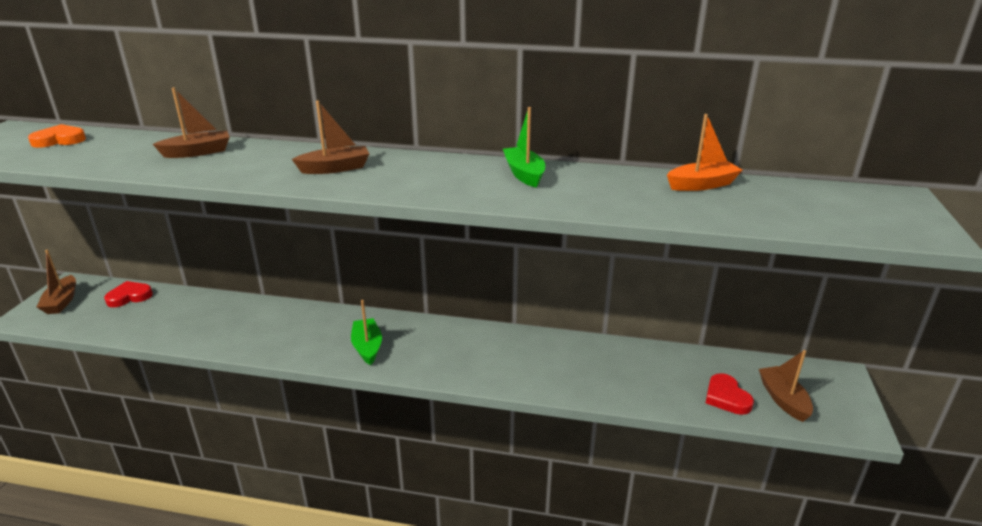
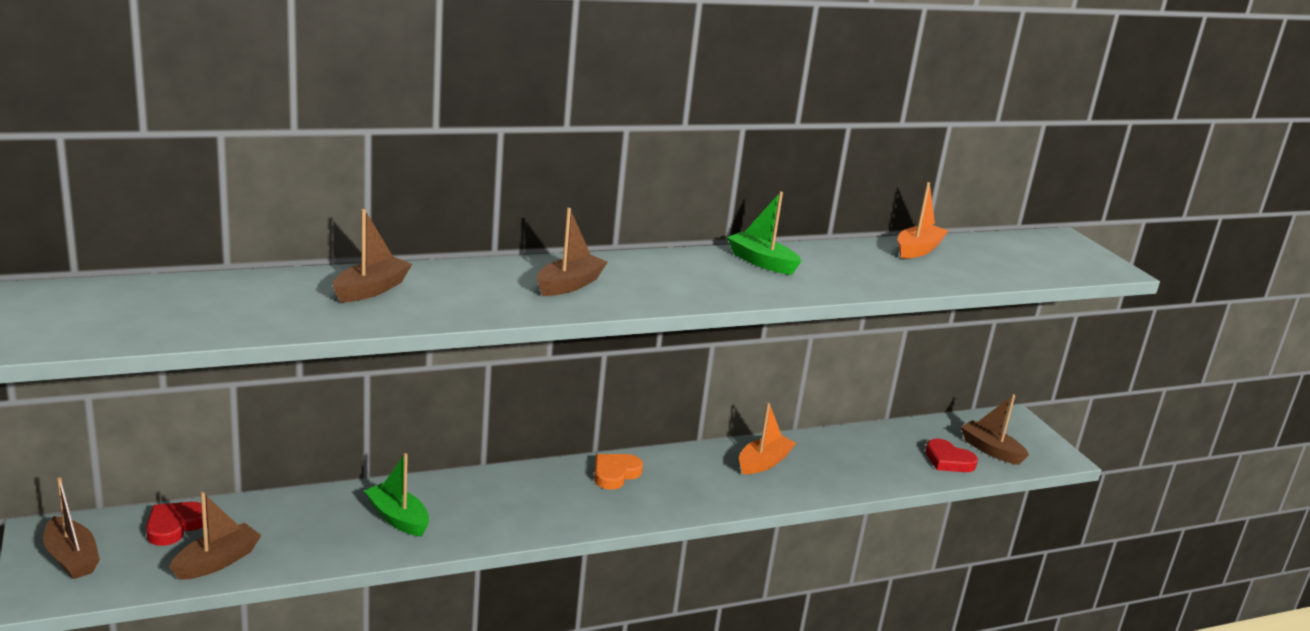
camera: 35 degrees left, 5 degrees down
orange heart [28,124,86,148] -> orange heart moved to [594,454,643,490]
green boat [351,300,382,365] -> green boat moved to [364,453,429,537]
none -> brown boat [169,492,261,580]
none -> orange boat [739,403,796,474]

